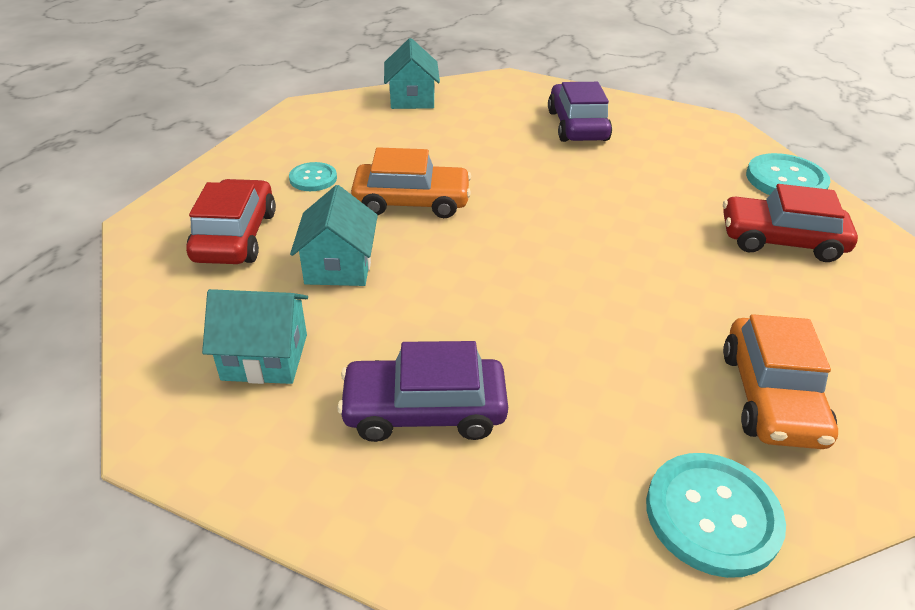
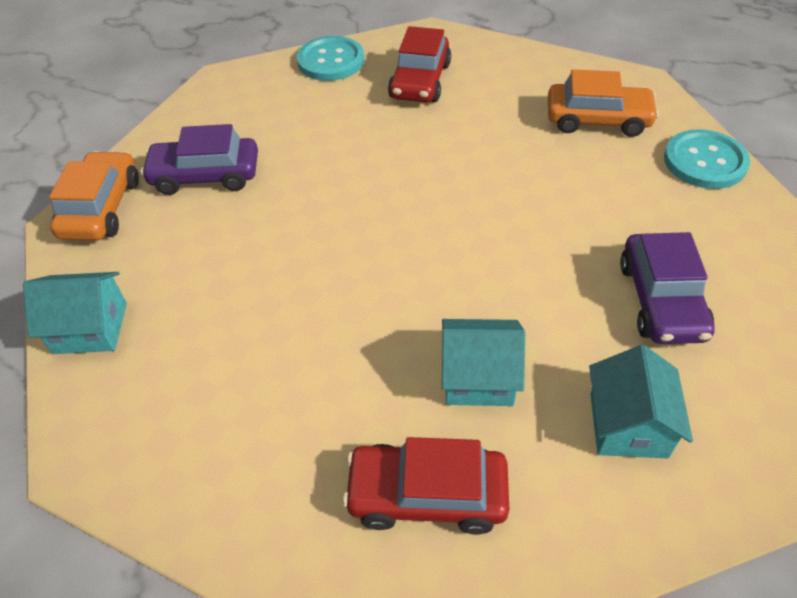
camera: 85 degrees left, 10 degrees up
turquoise button [289,162,337,191] -> none
orange car [351,147,471,218] -> orange car moved to [49,151,139,240]

